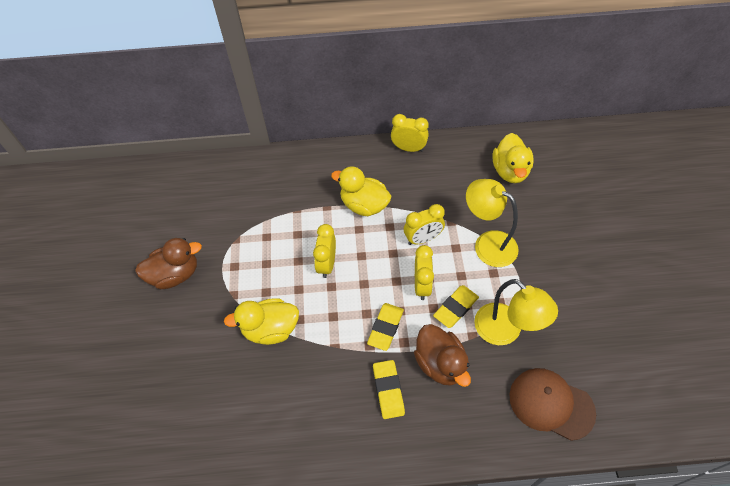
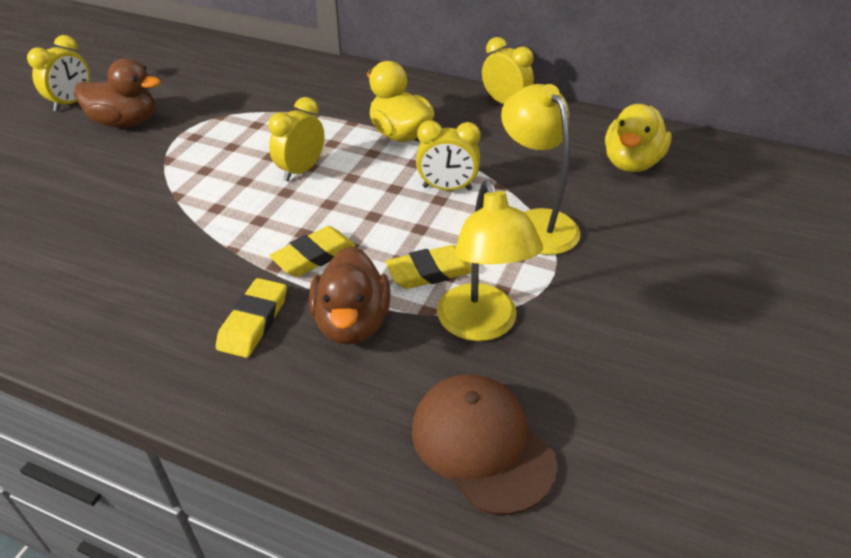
camera: 25 degrees right, 15 degrees down
yellow duck [224,298,299,345] -> none
yellow clock [415,245,434,300] -> yellow clock moved to [27,35,90,111]

